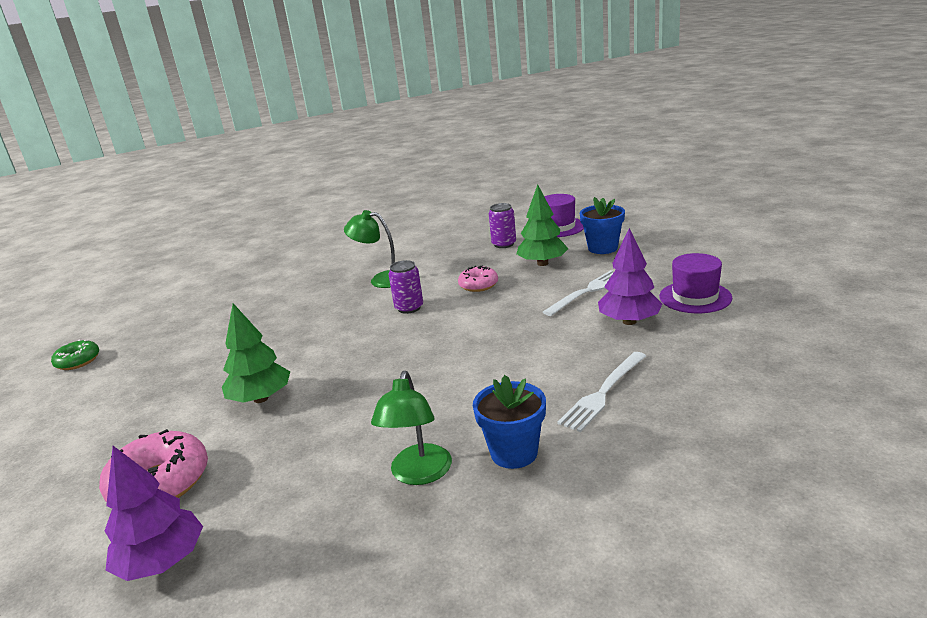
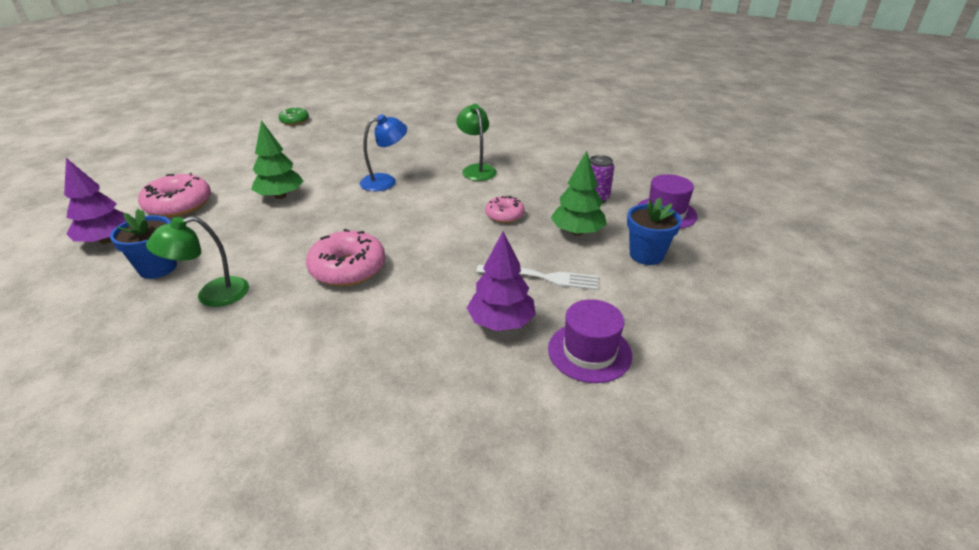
camera: 50 degrees right, 10 degrees up
purple can [388,260,423,314] -> none
blue flower pot [473,375,546,469] -> blue flower pot moved to [110,209,177,279]
white fork [557,352,646,432] -> none
none -> pink donut [306,229,385,286]
none -> blue lamp [360,114,407,191]

